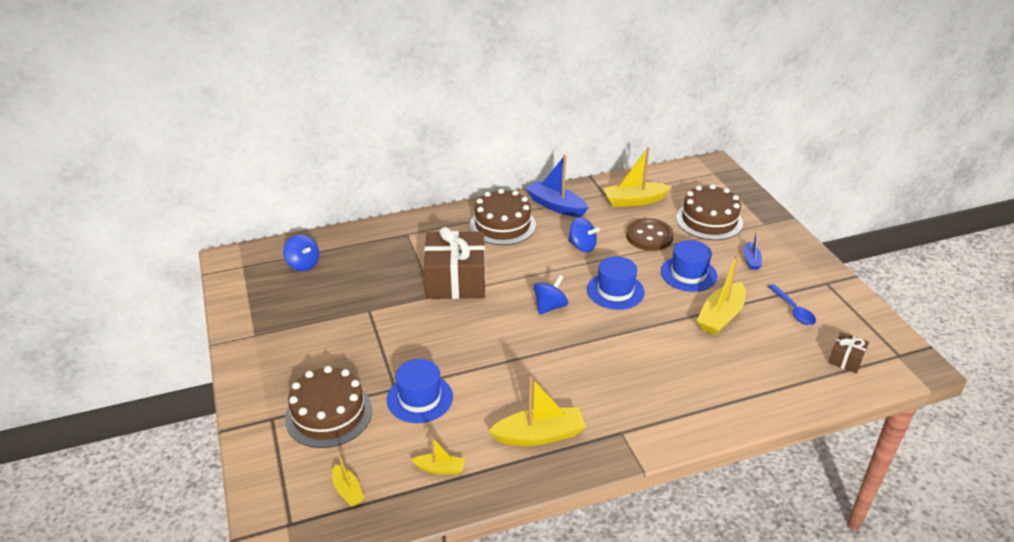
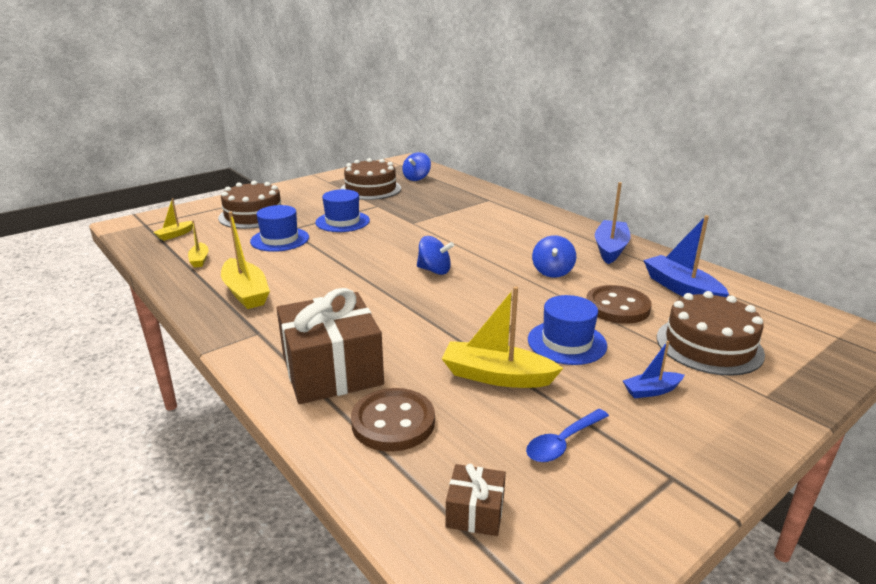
camera: 70 degrees right, 10 degrees down
brown gift [424,227,486,299] -> brown gift moved to [277,288,384,404]
brown cake [470,189,536,245] -> brown cake moved to [341,158,401,200]
blue hat [587,256,645,310] -> blue hat moved to [315,189,370,232]
yellow boat [603,147,672,207] -> blue boat [643,215,729,297]
none -> brown button [351,388,435,452]

